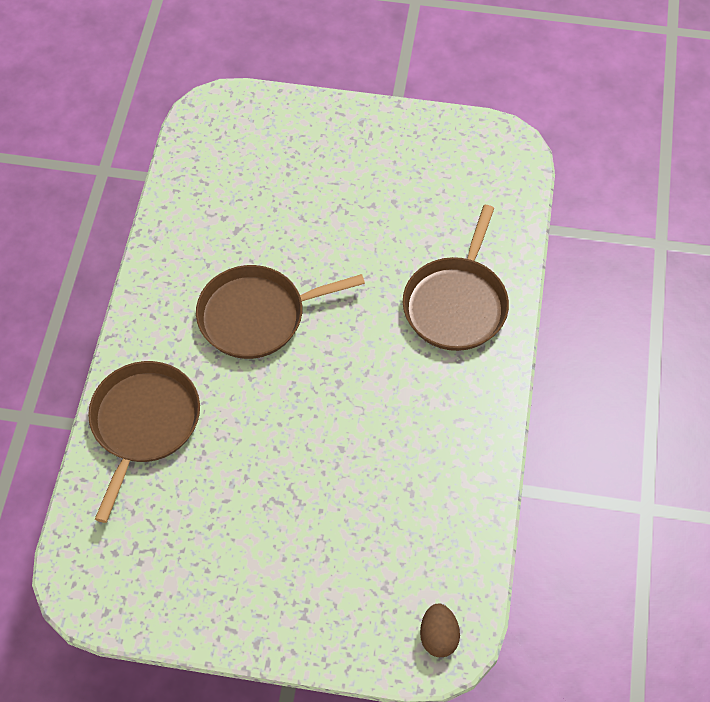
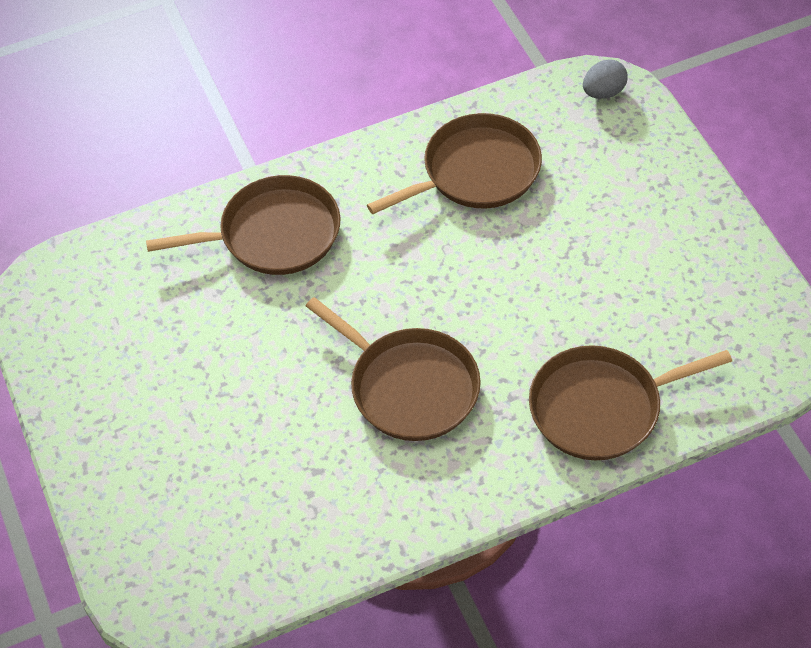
camera: 120 degrees left, 5 degrees down
brown egg [420,604,460,657] -> grey egg [583,59,628,99]
none -> brown pan [367,113,542,214]

